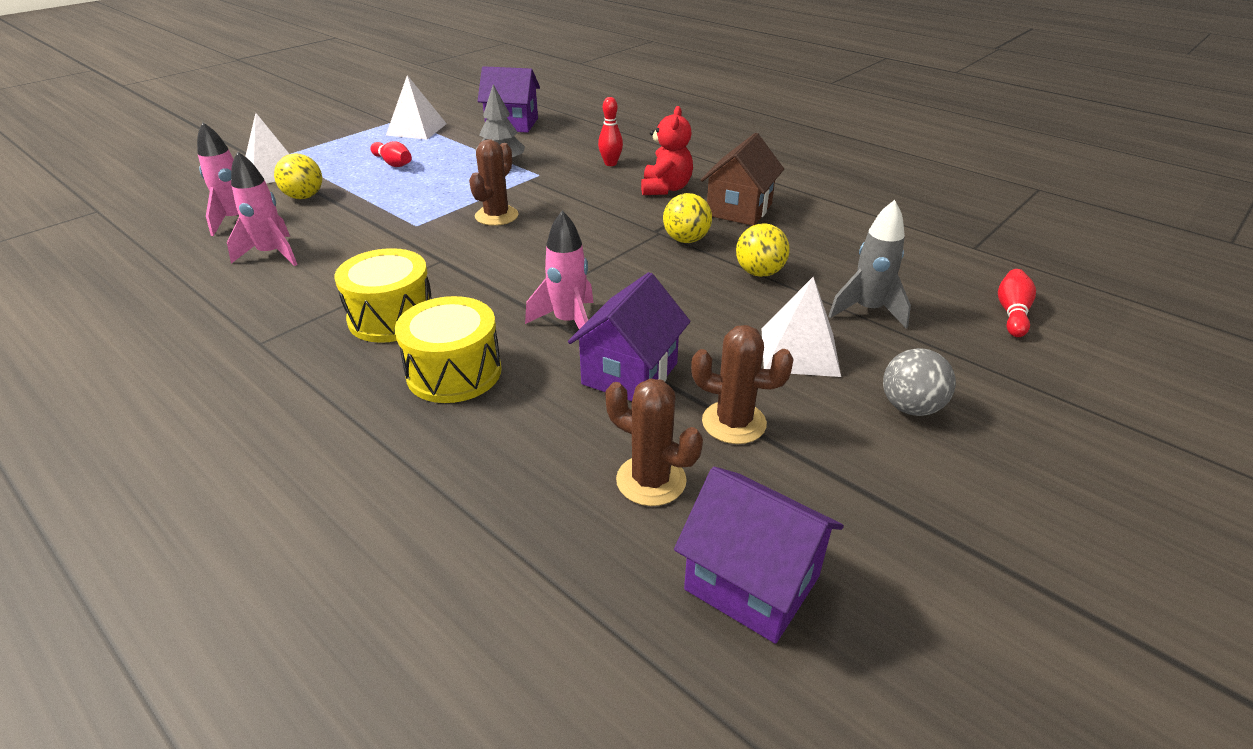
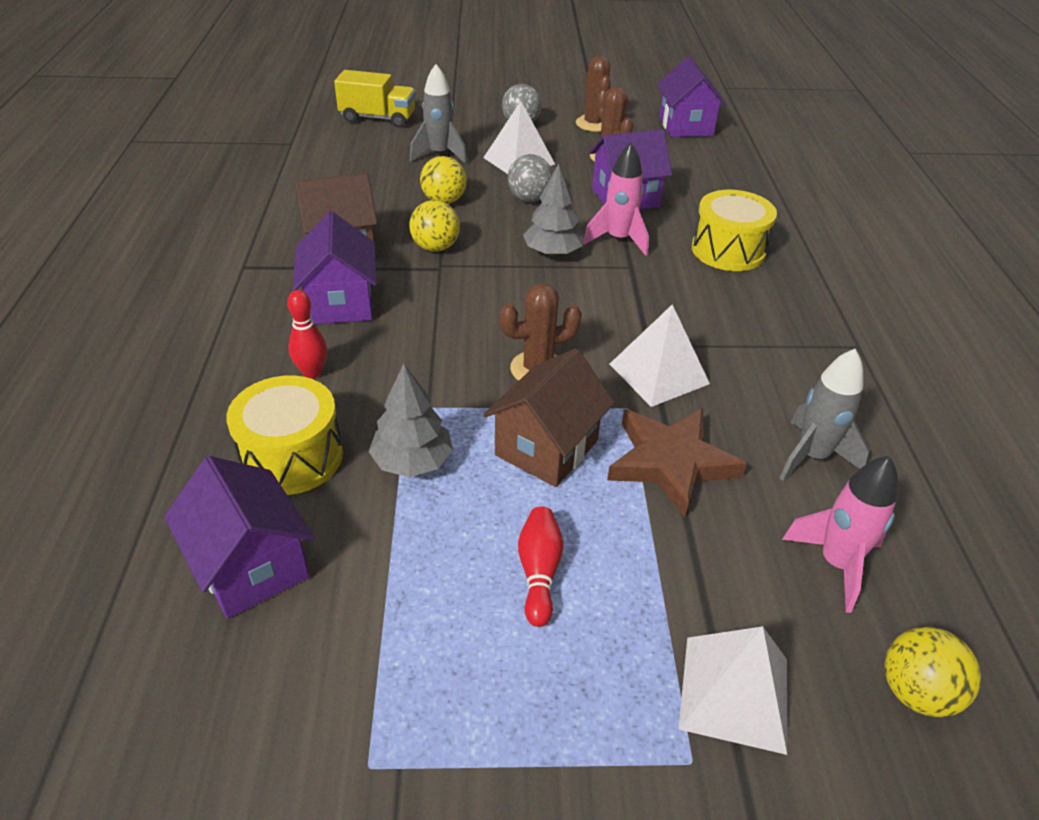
camera: 135 degrees left, 5 degrees up
pink rocket [227,151,298,266] -> grey rocket [780,349,869,481]
yellow ball [274,154,322,199] -> yellow ball moved to [884,627,981,717]
yellow drum [334,248,431,343] -> yellow drum moved to [226,375,343,495]
white pyramid [386,75,447,140] -> white pyramid moved to [610,304,710,407]
brown cactus [605,379,703,506] -> brown cactus moved to [576,56,611,132]
red teddy bear [641,106,693,195] -> purple house [293,211,377,324]
red bowling pin [998,269,1036,337] -> yellow truck [334,70,416,128]
none -> brown house [483,348,614,487]
none -> grey ball [508,154,553,202]
none -> grey tree [523,164,584,256]
none -> brown star [607,408,747,518]

